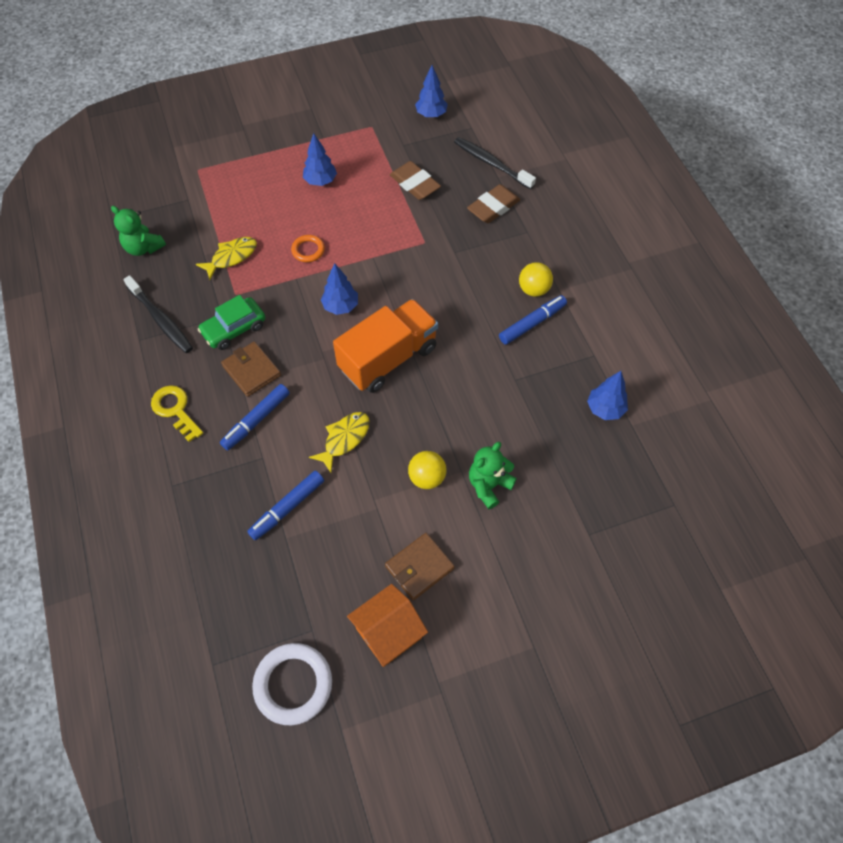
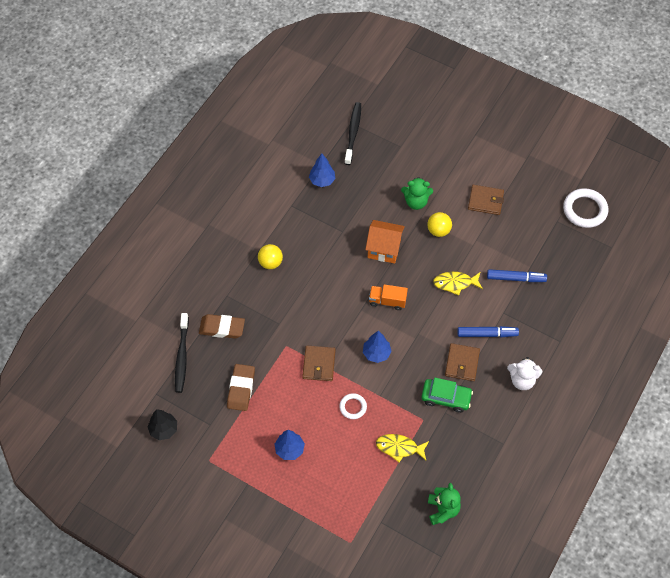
camera: 130 degrees left, 0 degrees up
black toothbrush [123,275,193,353] -> black toothbrush moved to [344,102,361,165]
yellow key [151,385,203,442] -> white teddy bear [507,357,542,390]
orange ring [291,235,325,262] -> white ring [339,393,367,419]
orange truck [333,299,438,393] -> orange truck [369,284,408,310], size x0.51
orange house [347,584,428,667] -> orange house moved to [365,220,405,264]
blue tree [415,65,448,118] -> black tree [147,409,177,440]
blue marker [499,295,567,345] -> none
none -> brown wallet [302,346,336,381]

